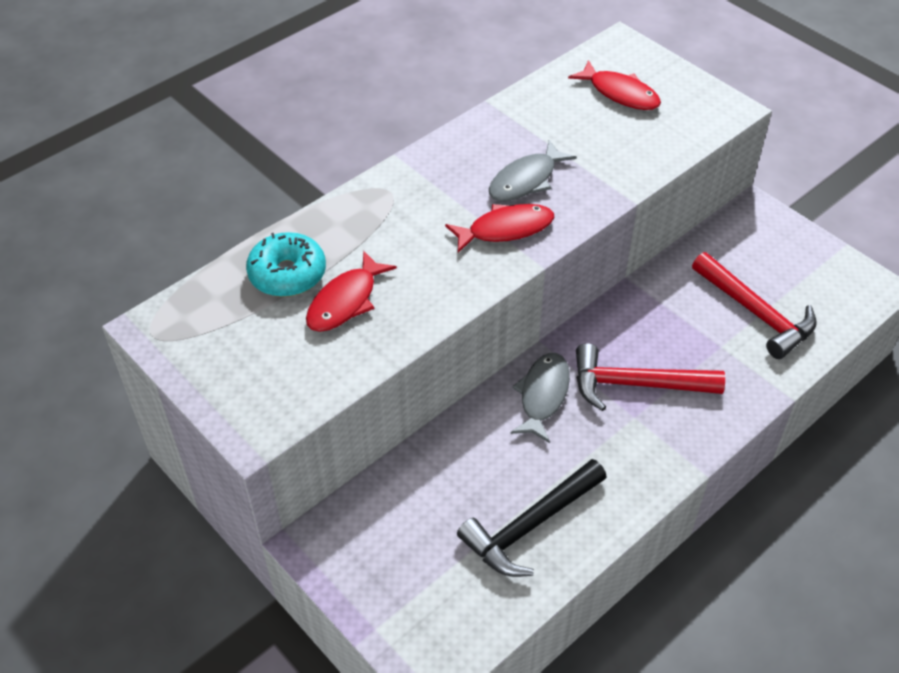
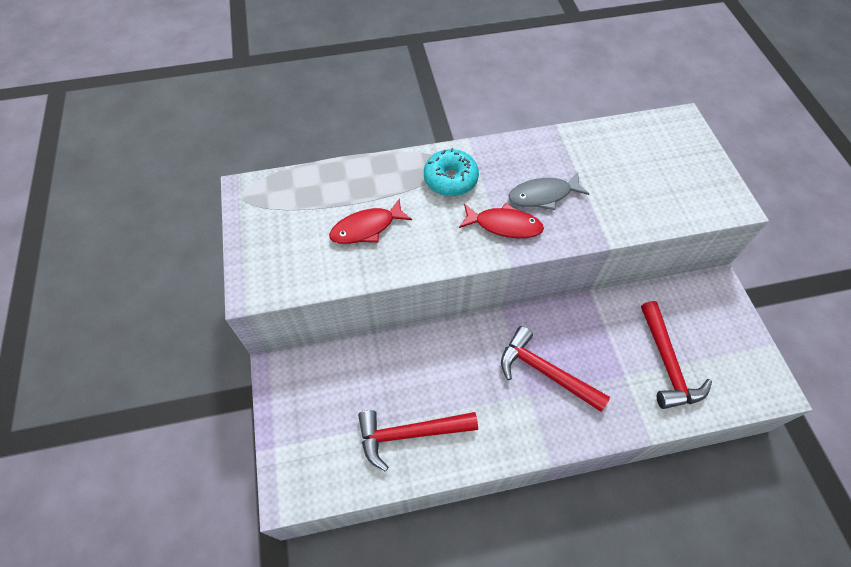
camera: 30 degrees right, 10 degrees up
turquoise donut [246,232,326,297] -> turquoise donut moved to [424,148,479,196]
black hammer [457,459,607,577] -> red hammer [358,410,478,471]
grey fish [510,353,570,443] -> none
red fish [568,60,661,110] -> none

